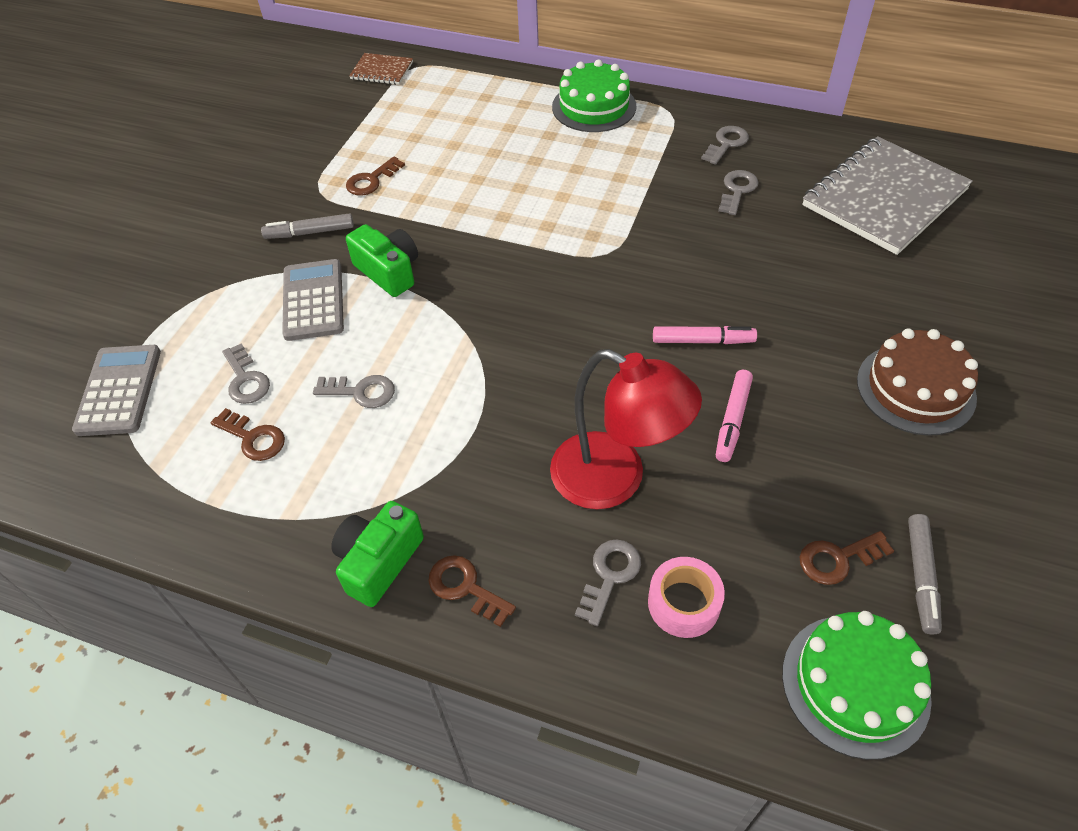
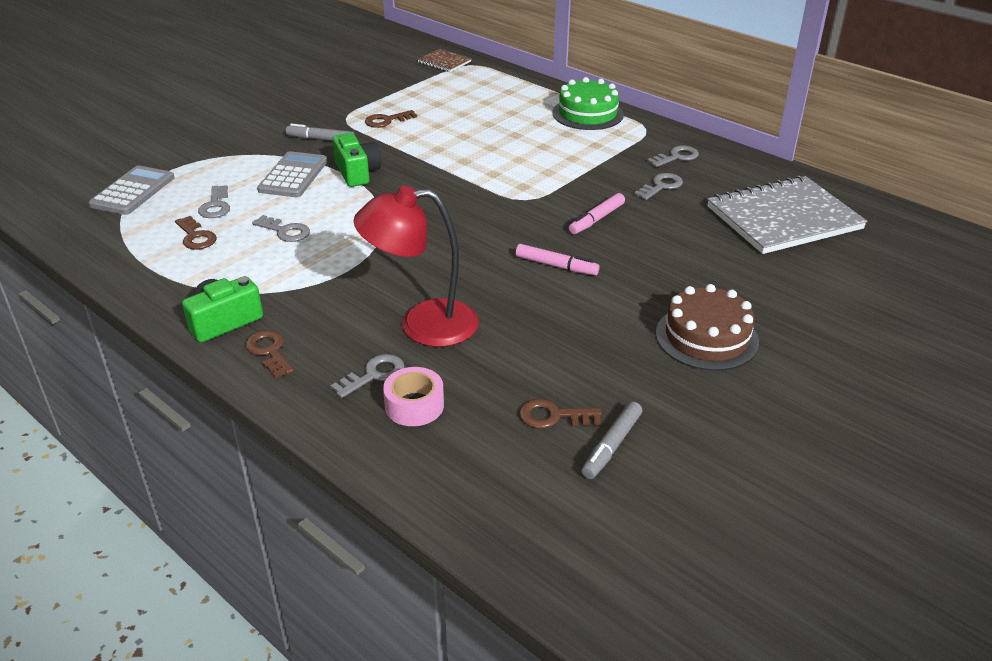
camera: 20 degrees right, 15 degrees down
red lamp [550,349,702,509] -> red lamp turned 120 degrees clockwise [354,186,479,347]
pink marker [716,370,753,462] -> pink marker moved to [569,193,625,234]
green cake [782,611,932,760] -> none

